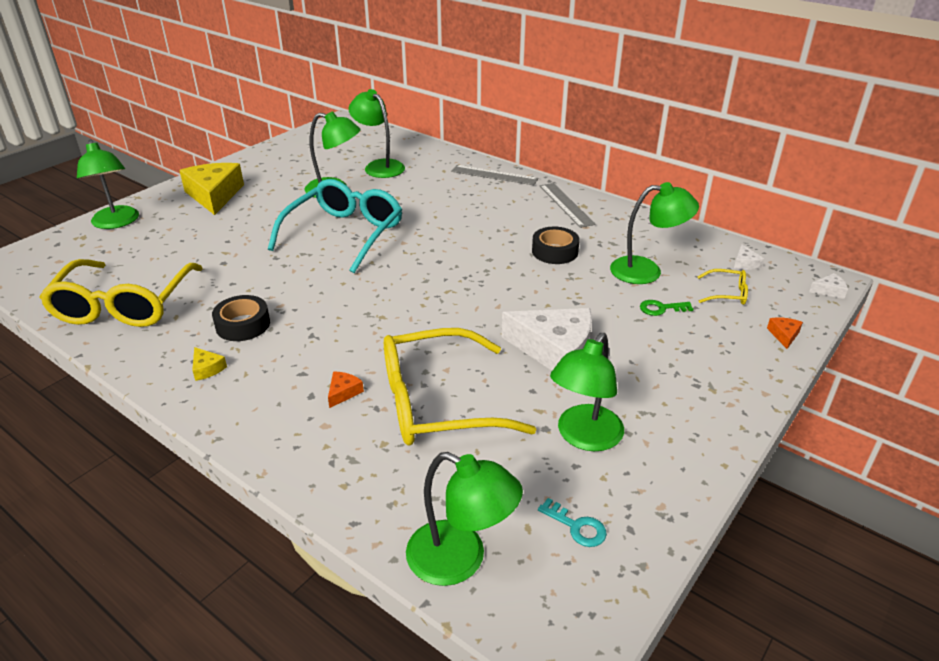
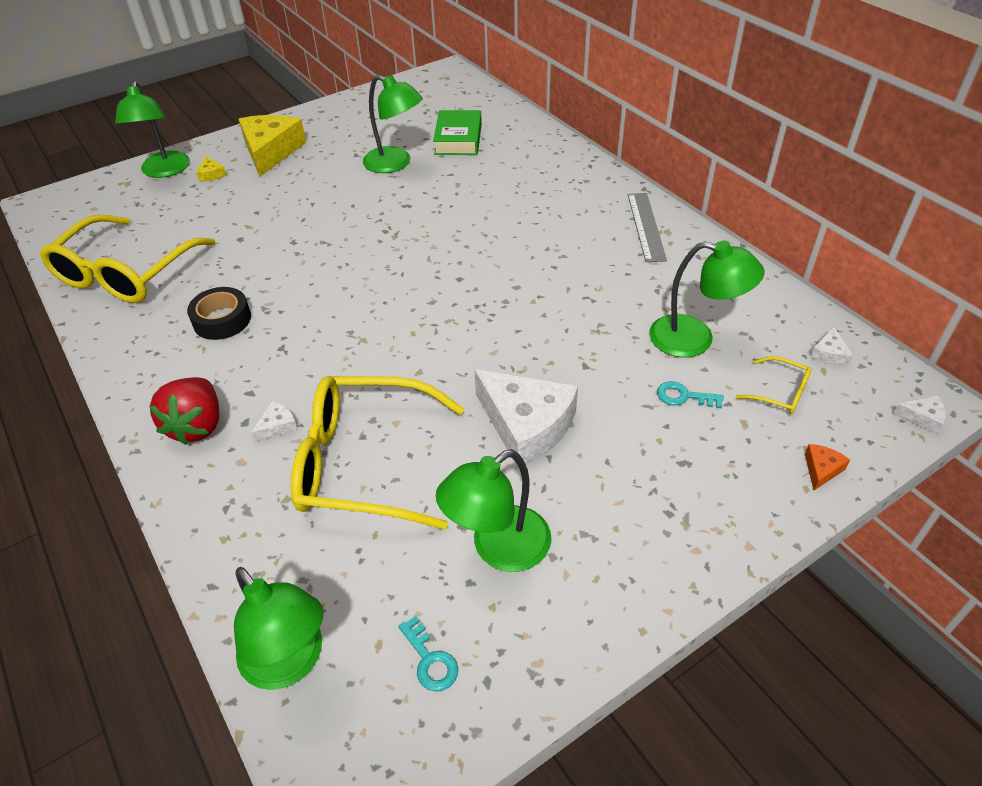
camera: 20 degrees right, 10 degrees up
yellow cheese [192,347,227,381] -> yellow cheese moved to [196,156,227,182]
turquoise glasses [268,179,402,273] -> none
orange cheese [328,371,364,408] -> white cheese [251,401,298,442]
green lamp [349,89,405,178] -> green book [433,110,482,155]
grey ruler [451,165,538,185] -> none
black tape [532,227,580,264] -> none
green key [640,300,693,316] -> turquoise key [657,381,724,409]
none -> red strawberry [149,377,219,445]

